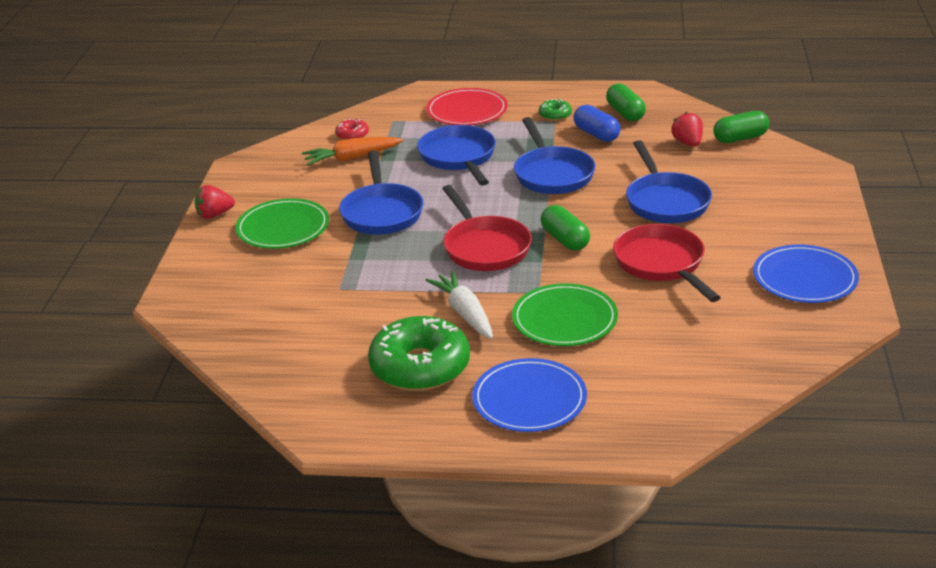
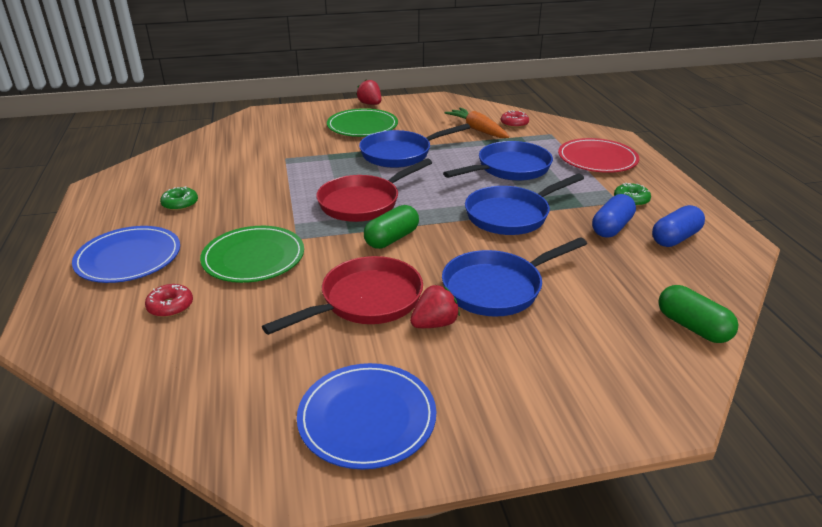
camera: 70 degrees right, 0 degrees up
green donut [368,316,470,391] -> green donut [160,186,198,211], size x0.44
white carrot [426,271,493,339] -> none
green capsule [606,83,646,121] -> blue capsule [652,205,705,247]
red strawberry [671,112,703,147] -> red strawberry moved to [410,285,460,328]
none -> red donut [145,284,193,317]

